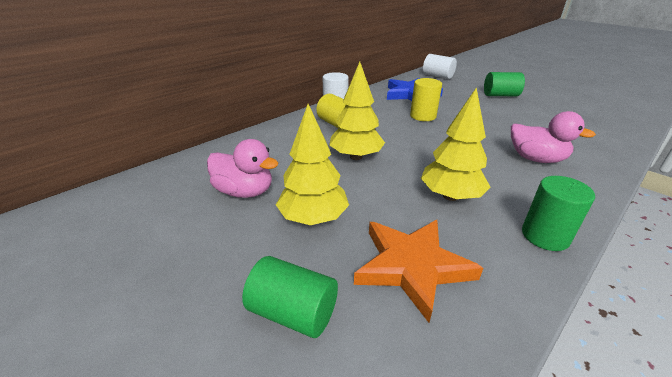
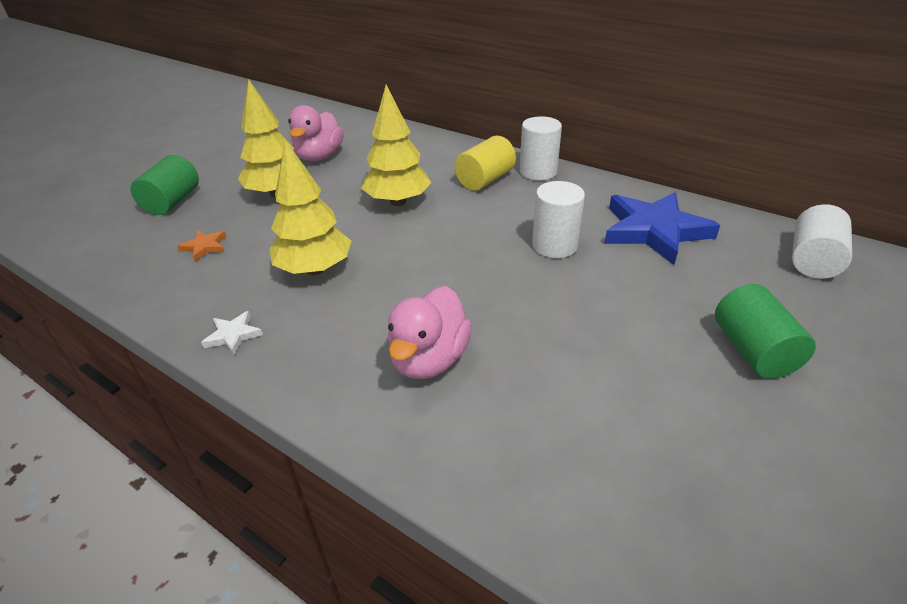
camera: 80 degrees right, 5 degrees up
orange star [354,220,483,322] -> orange star [177,230,226,261], size x0.43
yellow cylinder [410,78,442,121] -> white cylinder [532,181,585,258]
green cylinder [522,176,595,251] -> white star [201,311,263,355]

